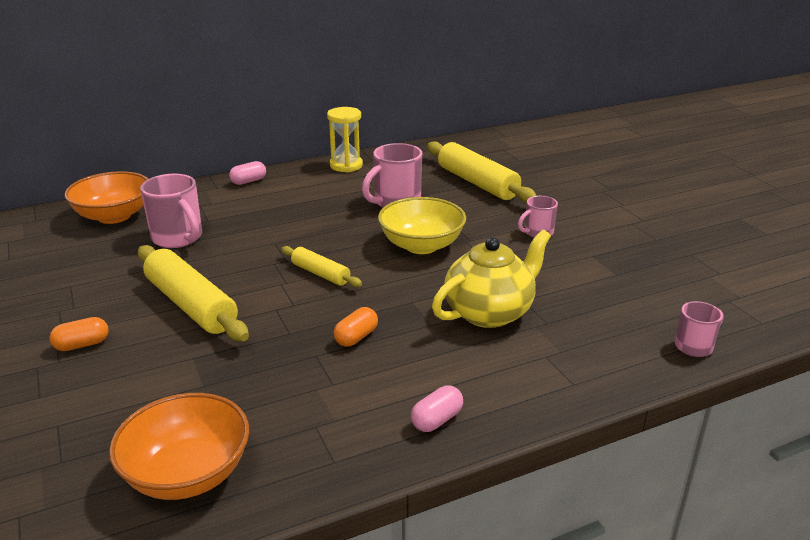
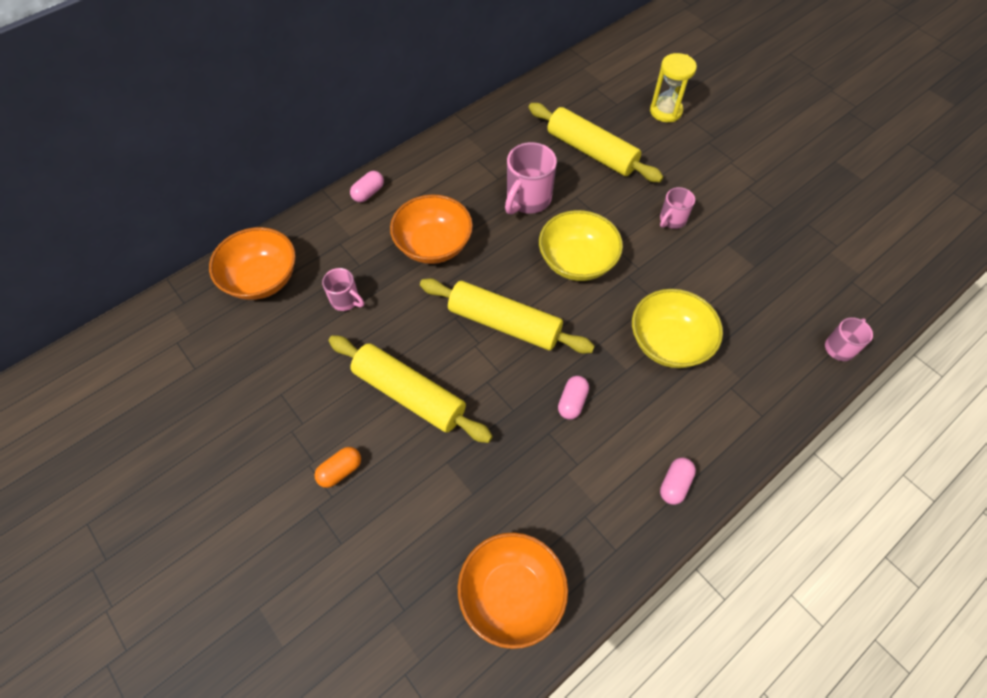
camera: 15 degrees left, 30 degrees up
pink mug [140,174,202,248] -> pink mug [322,268,364,311], size x0.59
yellow rolling pin [281,246,362,287] -> yellow rolling pin [420,278,595,354], size x1.83
yellow hourglass [327,107,363,172] -> yellow hourglass moved to [650,53,697,122]
orange capsule [334,307,378,347] -> pink capsule [558,376,589,420]
yellow teapot [432,230,551,328] -> yellow bowl [632,289,723,368]
none -> orange bowl [390,194,473,264]

